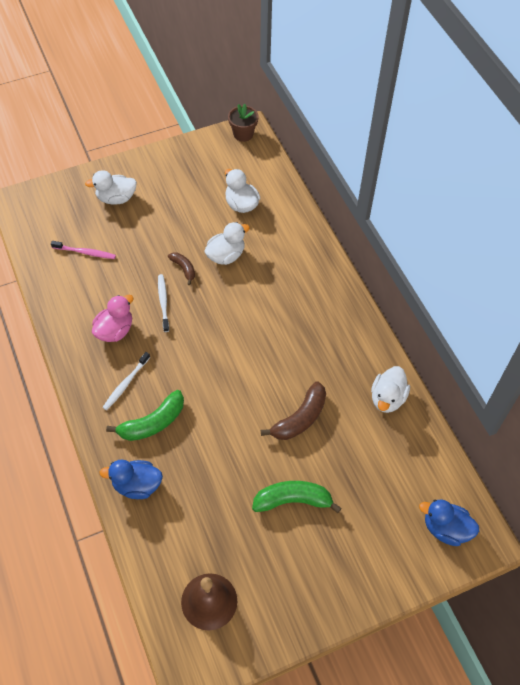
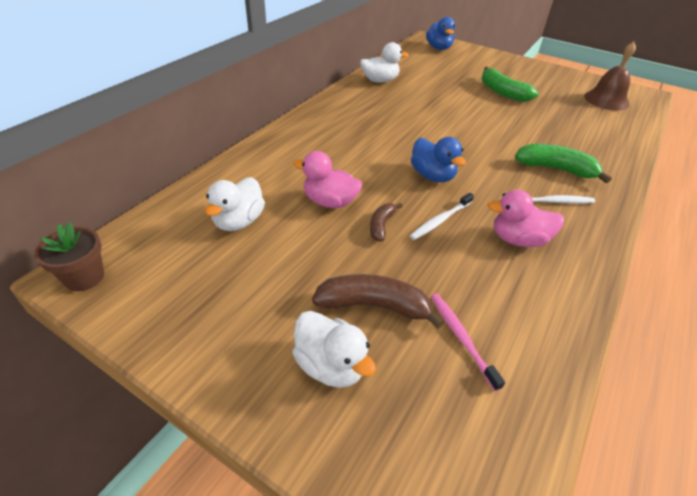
camera: 125 degrees left, 15 degrees down
blue duck [99,459,163,499] -> blue duck moved to [411,137,466,182]
white duck [204,222,250,265] -> pink duck [293,151,362,208]
brown banana [261,381,326,440] -> brown banana moved to [312,274,444,329]

